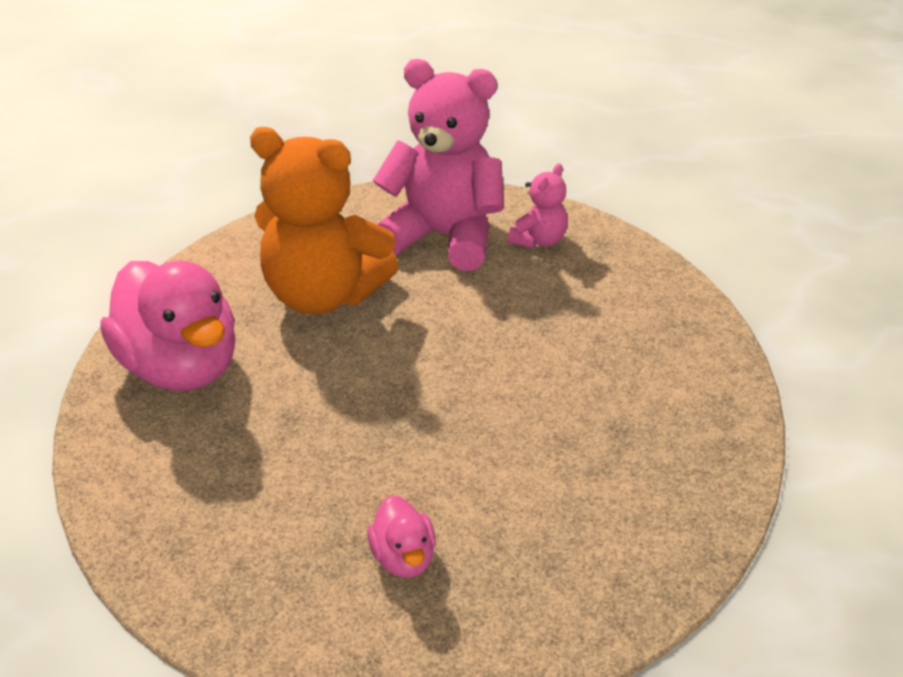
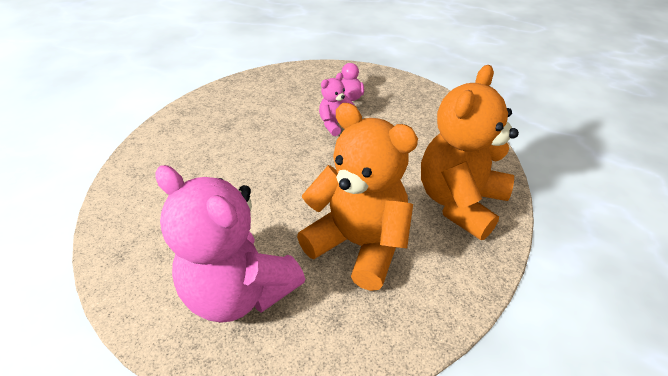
camera: 165 degrees left, 5 degrees up
pink duck [100,261,236,391] -> orange teddy bear [421,65,519,240]
pink teddy bear [508,163,568,248] -> pink teddy bear moved to [319,73,355,136]

